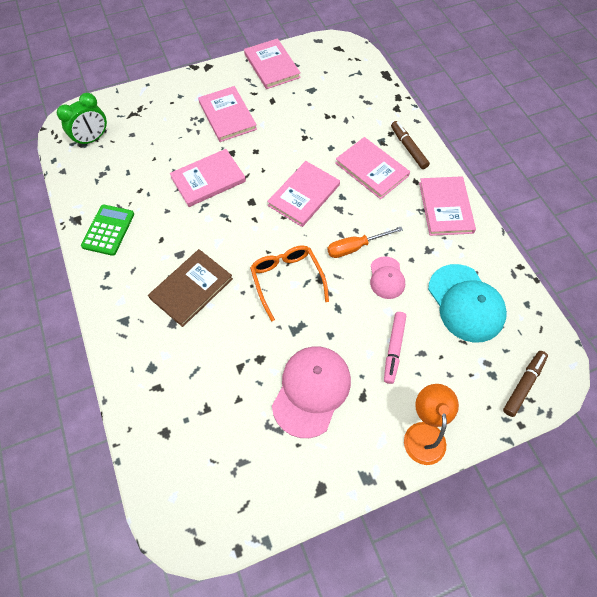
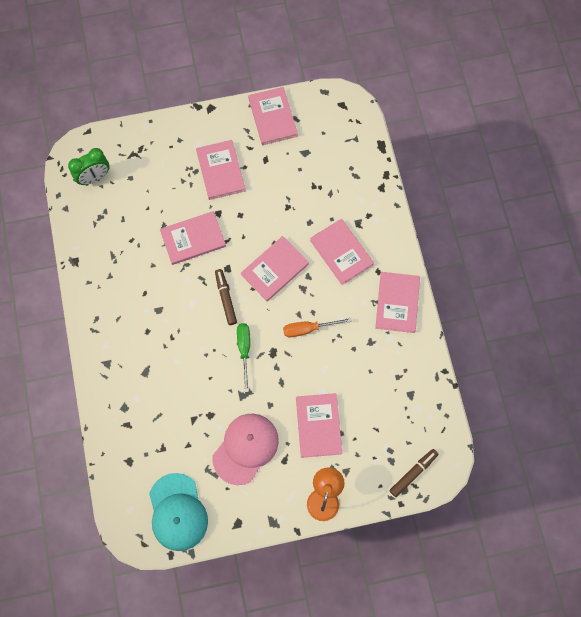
camera: 10 degrees right, 10 degrees up
green calculator [81,204,134,256] -> none
brown book [148,249,233,327] -> none
orange glasses [250,245,329,321] -> green screwdriver [237,323,250,392]
pink cap [370,256,405,299] -> none
pink marker [384,312,406,384] -> pink book [296,393,342,458]
brown marker [391,121,430,169] -> brown marker moved to [215,269,237,325]
turquoise cap [428,264,507,343] -> turquoise cap moved to [149,473,208,551]

